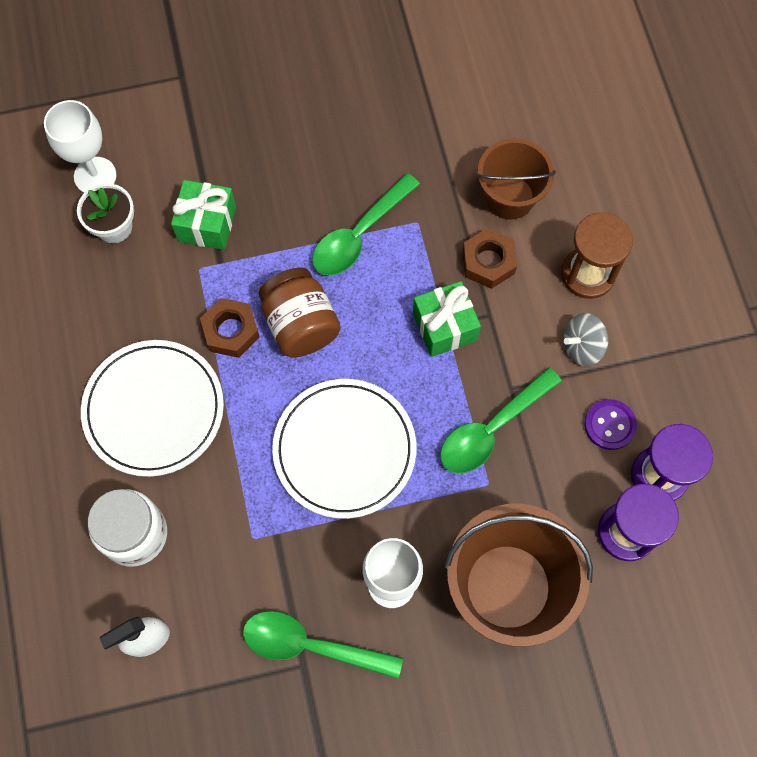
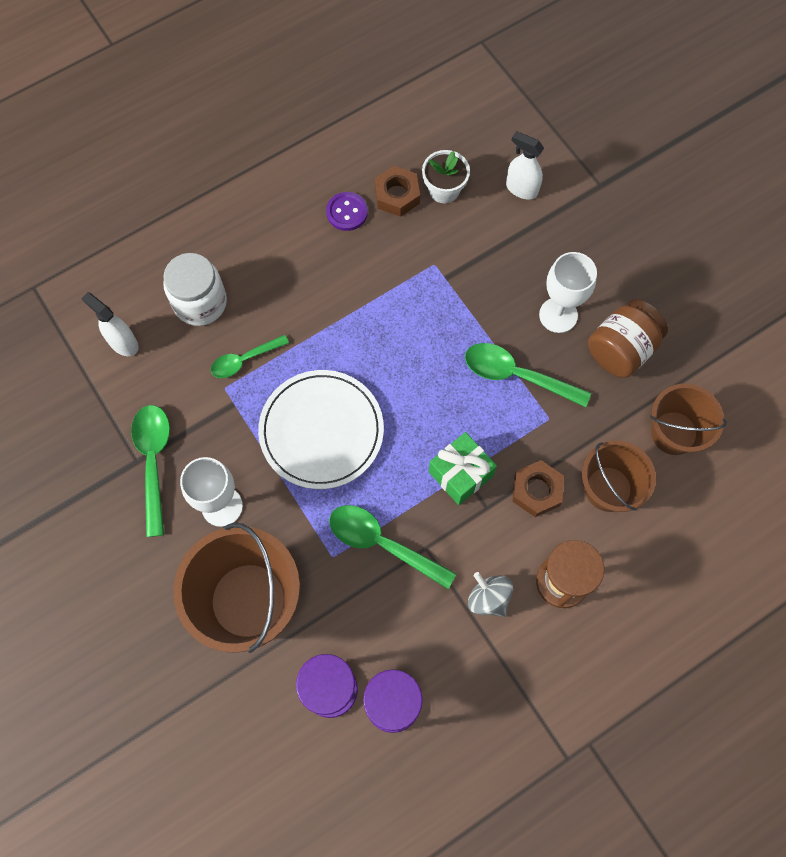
camera: 70 degrees right, 0 degrees up
white goblet [44,100,117,193] -> white goblet moved to [539,252,597,333]
white plate [81,340,224,477] -> none
green gift [171,180,236,250] -> none
brown nut [200,298,260,358] -> brown nut moved to [374,166,420,217]
brown jar [259,268,341,358] -> brown jar moved to [588,299,668,378]
purple button [584,399,637,450] -> purple button moved to [326,192,368,231]
none -> green spoon [211,335,289,378]
none -> white spray bottle [506,131,544,199]
none -> brown bucket [650,384,727,455]

